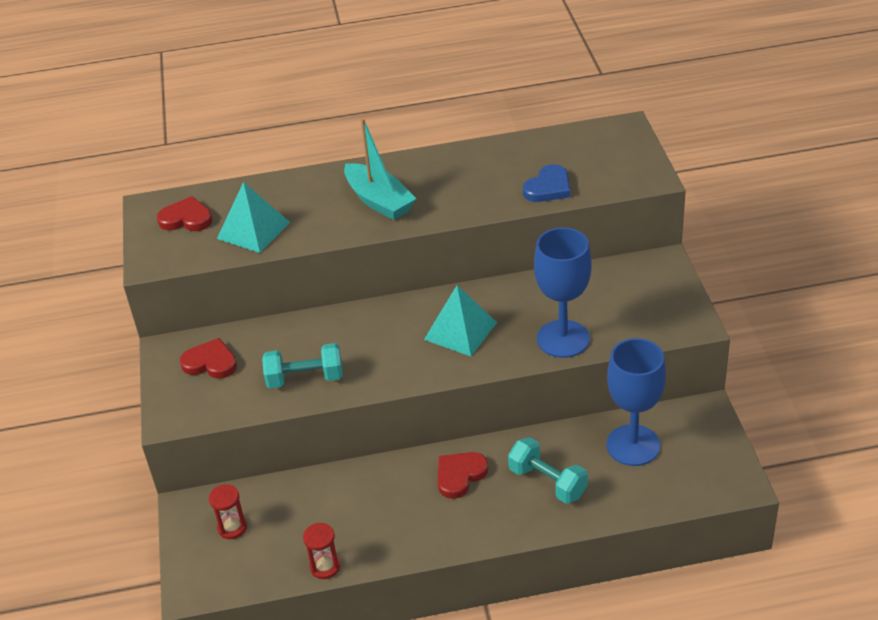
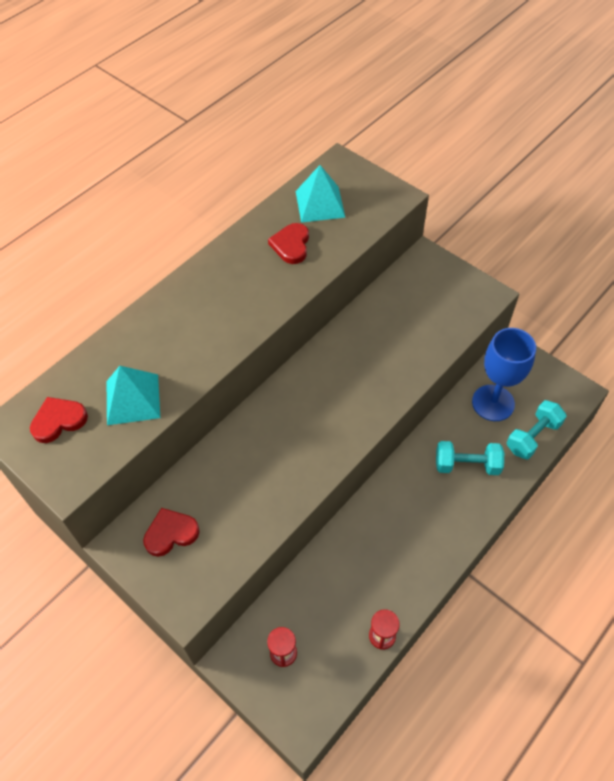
camera: 40 degrees left, 15 degrees up
turquoise dumbbell [262,343,343,388] -> turquoise dumbbell moved to [507,400,567,459]
turquoise boat [344,118,416,220] -> none
turquoise pyramid [424,285,497,356] -> turquoise pyramid moved to [296,165,346,222]
red heart [437,452,488,499] -> red heart moved to [268,223,309,264]
blue heart [523,164,570,202] -> none
blue goblet [534,228,592,358] -> none

